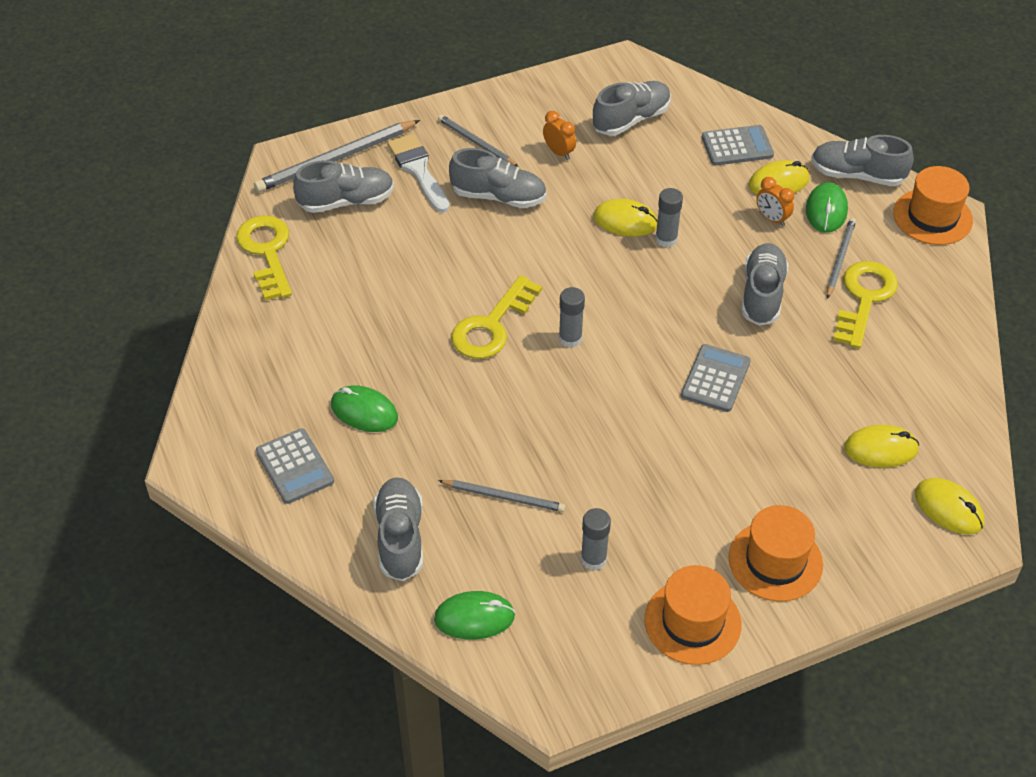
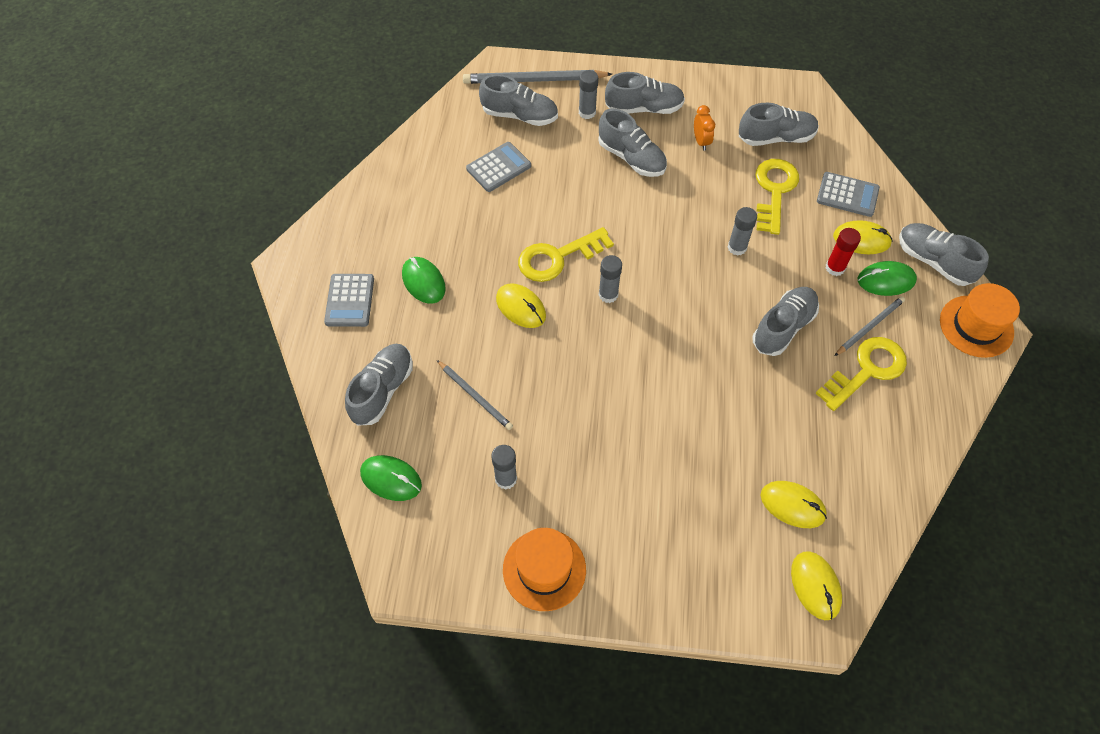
camera: 30 degrees right, 10 degrees up
yellow key [236,215,292,301] -> yellow key moved to [756,159,799,235]
white brush [387,134,450,213] -> grey glue stick [579,70,598,119]
grey pencil [438,114,519,167] -> grey shoe [605,72,685,114]
yellow mouse [593,199,658,236] -> yellow mouse moved to [496,283,546,328]
grey calculator [681,344,751,412] -> grey calculator moved to [466,142,531,192]
orange hat [729,505,823,601] -> none
orange clock [756,177,794,227] -> red glue stick [826,228,861,276]
green mouse [806,182,848,233] -> green mouse turned 45 degrees clockwise [858,261,917,296]

